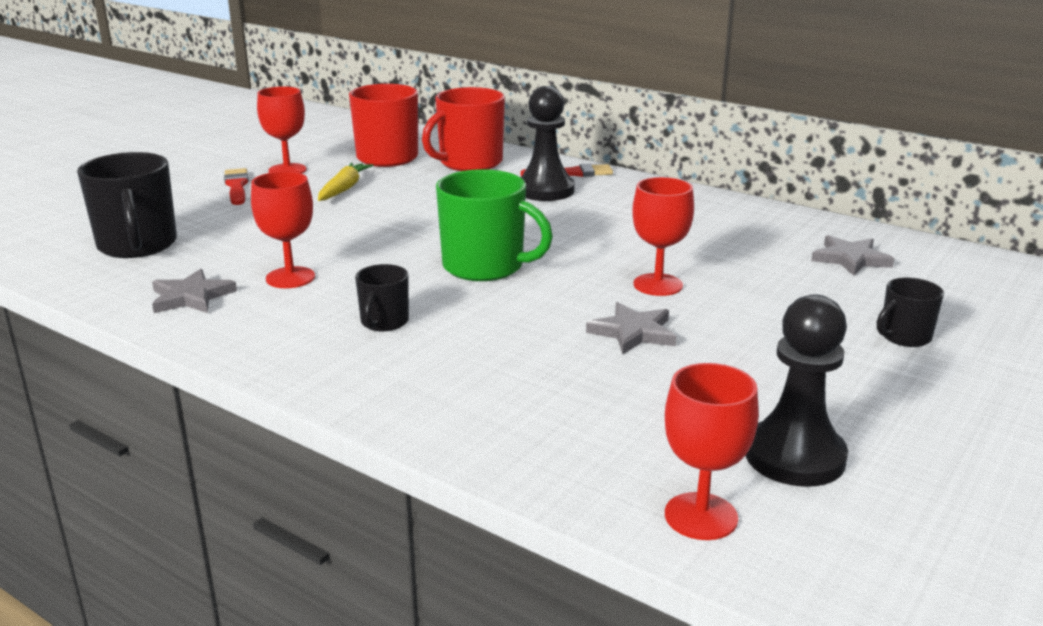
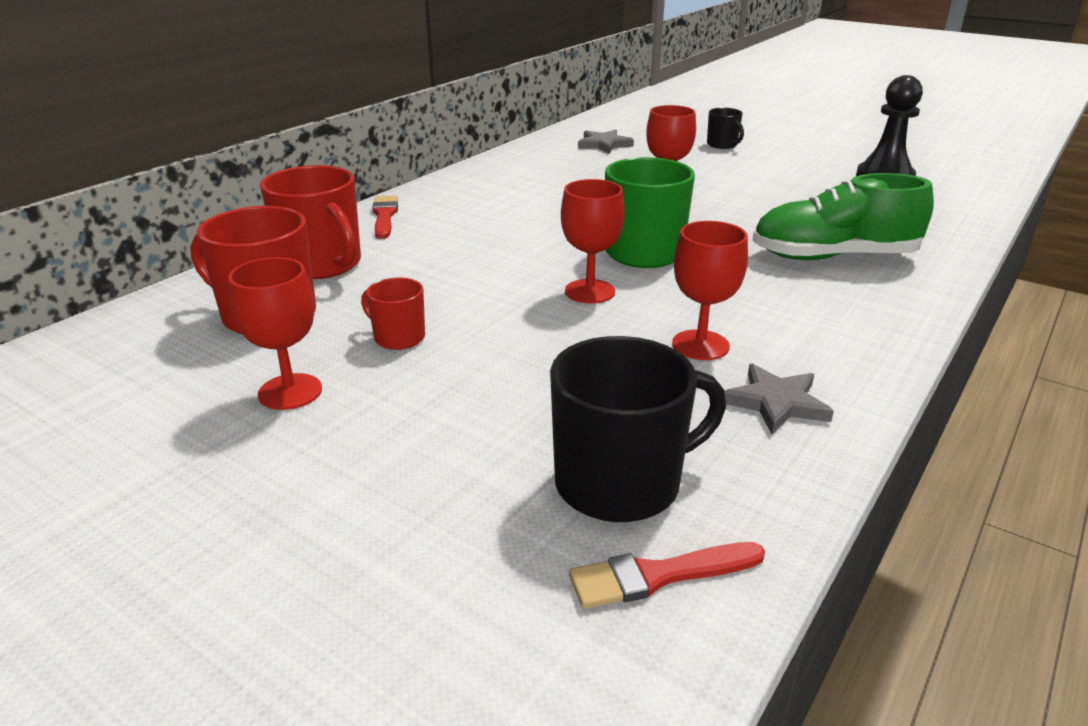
camera: 90 degrees left, 5 degrees up
red brush [224,168,249,205] -> red brush moved to [569,542,765,609]
yellow carrot [318,163,374,201] -> red mug [361,277,425,350]
black mug [355,264,409,332] -> none
black pawn [521,86,575,201] -> none
grey star [586,302,676,354] -> none
red goblet [665,363,759,540] -> red goblet moved to [561,179,625,304]
none -> green shoe [752,173,934,260]

